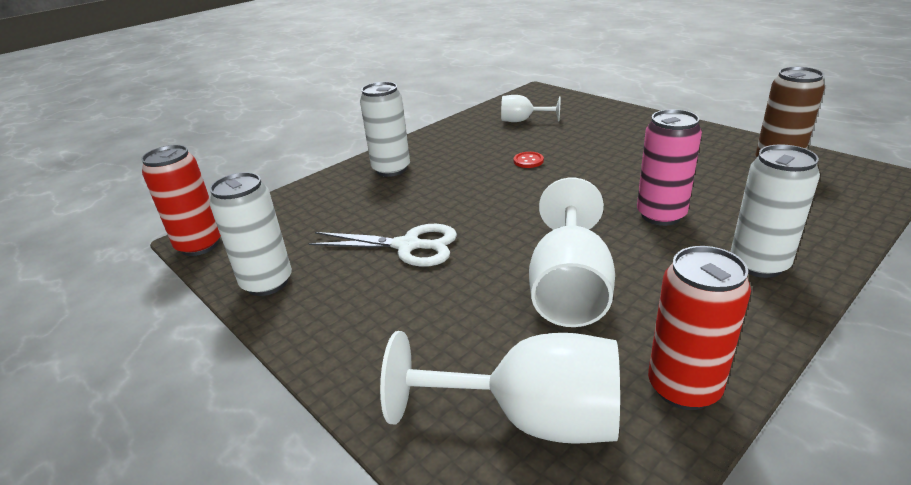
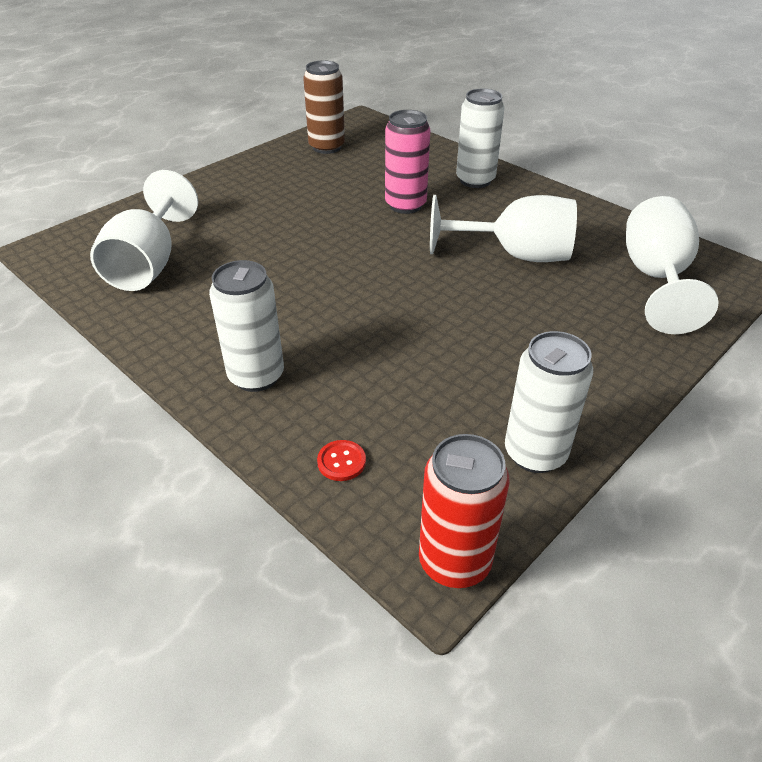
camera: 95 degrees left, 10 degrees up
white scissors [308,224,457,267] -> none
white goblet [501,95,561,122] -> white goblet [90,170,198,291], size x1.78
red button [514,152,544,168] -> red button moved to [317,440,366,481]
red can [648,246,751,410] -> none

